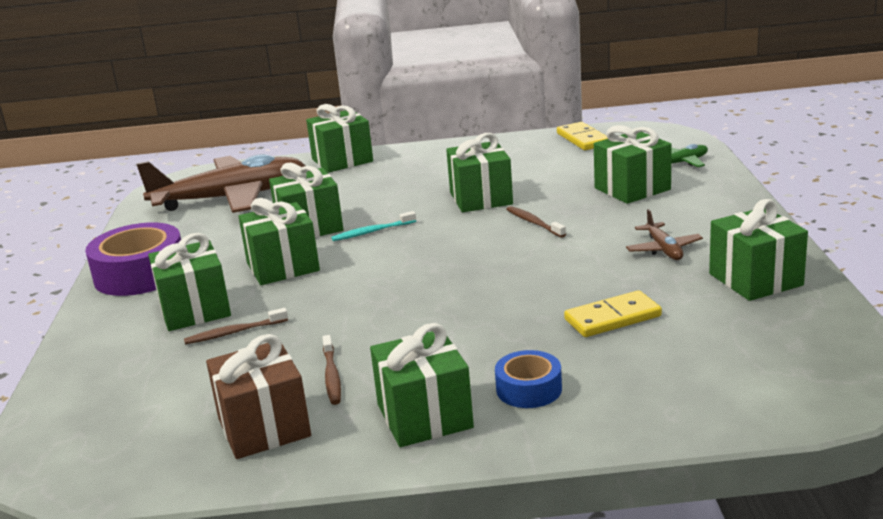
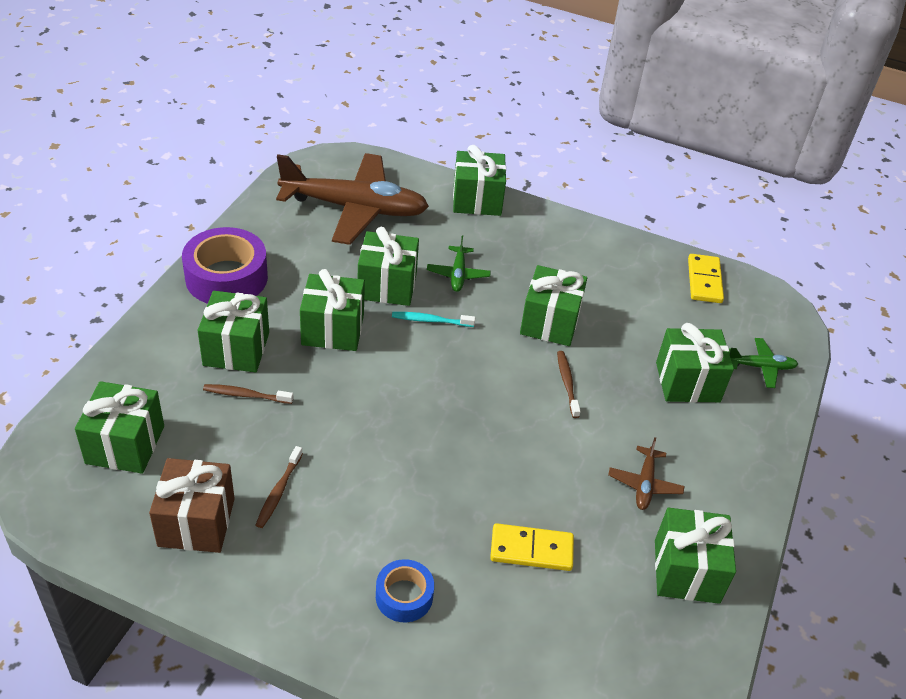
camera: 20 degrees right, 20 degrees up
green gift [370,323,474,447] -> green gift moved to [75,381,164,474]
none -> green plane [427,236,491,292]

